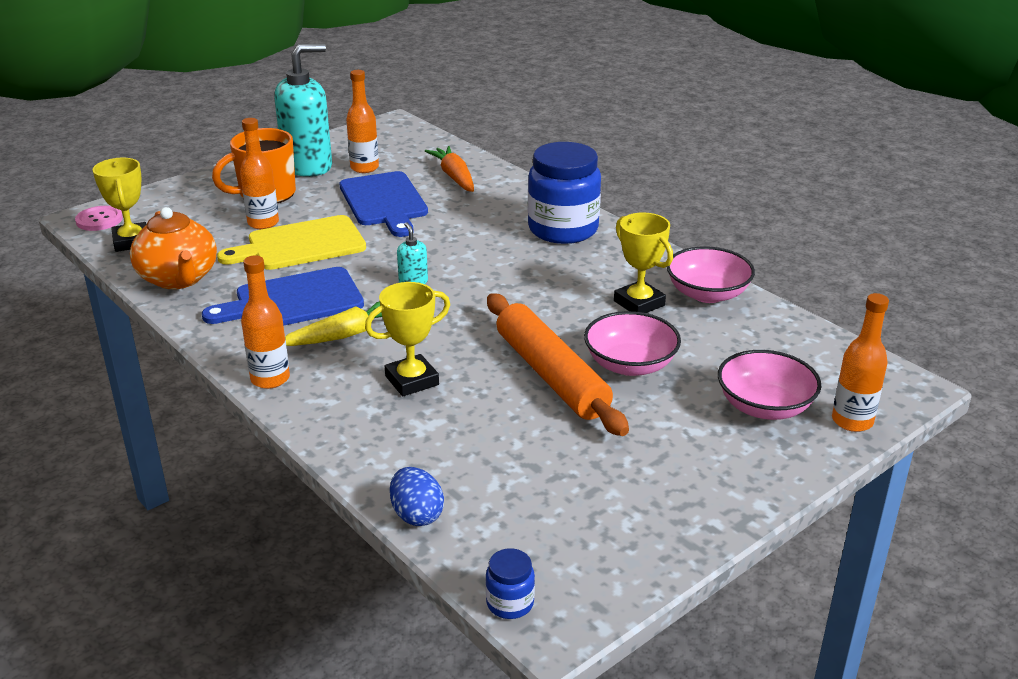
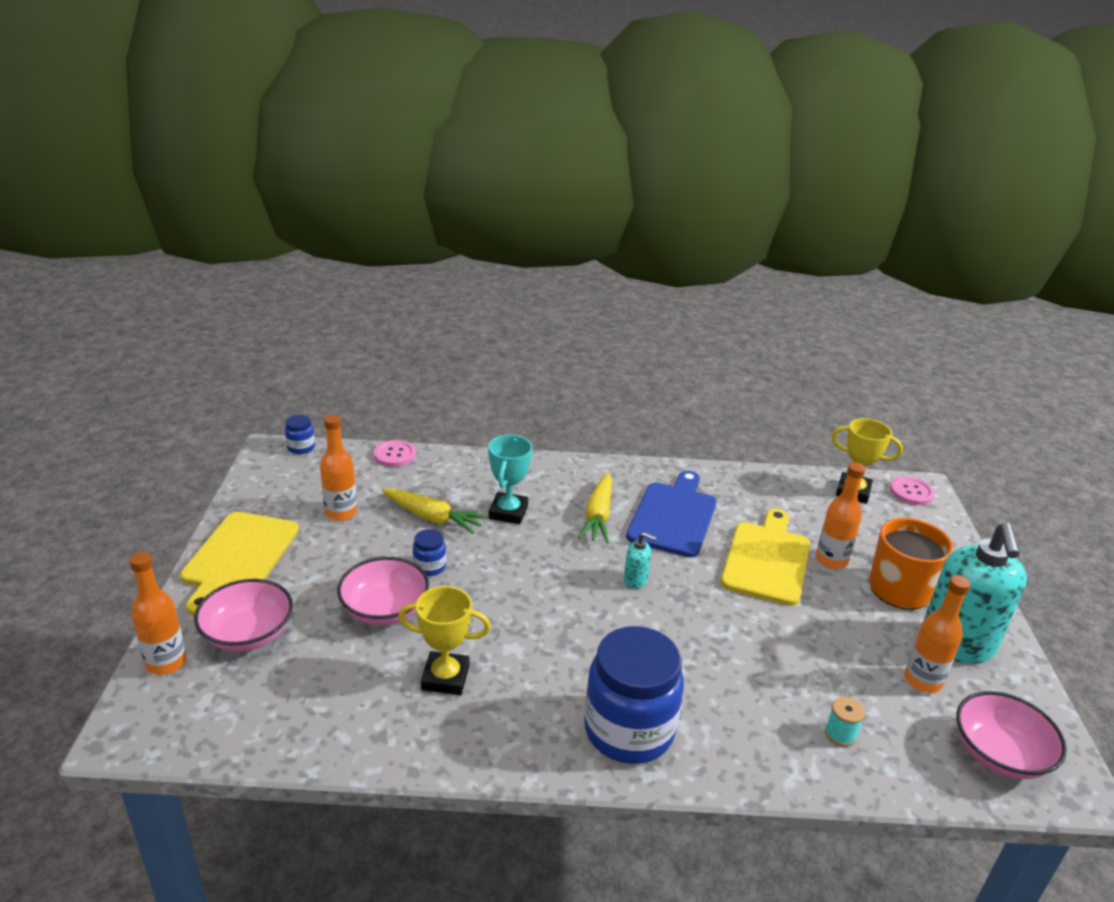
camera: 130 degrees right, 0 degrees up
orange teapot [130,207,217,289] -> none
orange bottle [241,255,290,389] -> orange bottle moved to [320,415,357,521]
blue cutting board [339,171,428,237] -> none
yellow trophy [365,282,450,396] -> turquoise trophy [488,435,533,524]
blue egg [390,467,444,526] -> pink button [374,440,416,467]
orange carrot [425,146,474,192] -> turquoise spool [825,697,865,747]
orange rolling pin [487,294,629,436] -> blue jar [413,529,446,576]
pink bowl [667,247,755,303] -> pink bowl moved to [956,691,1067,779]
none -> yellow cutting board [180,512,299,616]
none -> yellow carrot [382,488,488,534]

